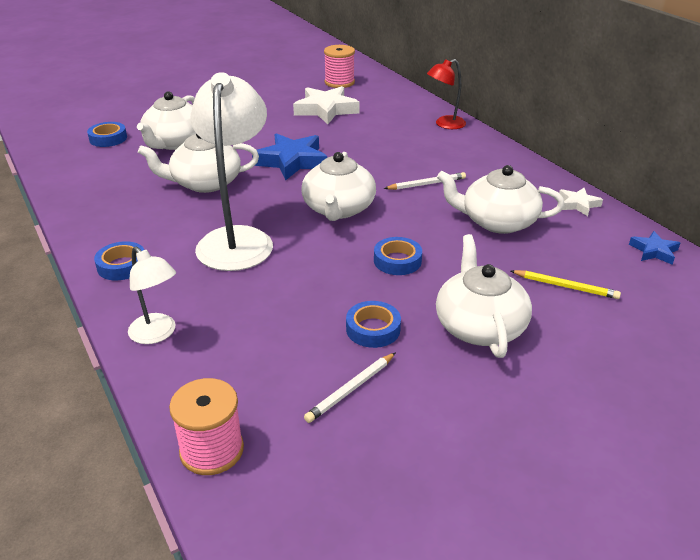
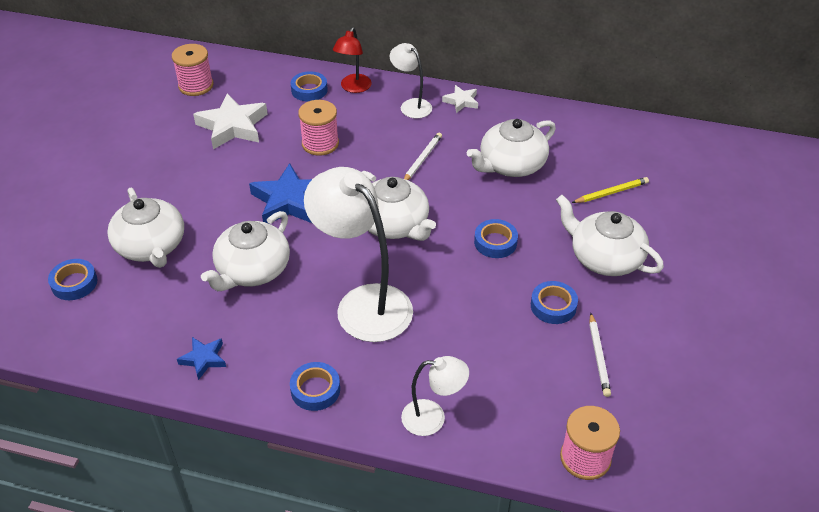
camera: 45 degrees left, 10 degrees up
white star [559,188,603,216] -> white star moved to [442,85,478,113]
blue star [629,231,680,265] -> blue star moved to [177,337,226,380]
none -> blue tape [290,71,328,101]
none -> pink spool [298,100,339,156]
none -> white lamp [390,43,432,118]

